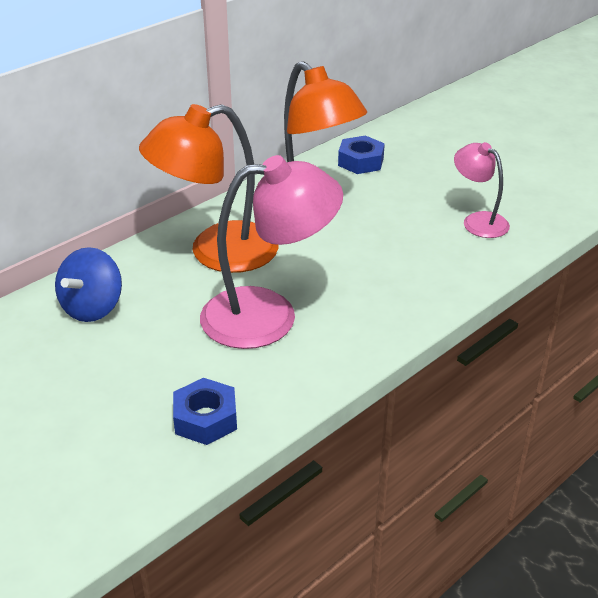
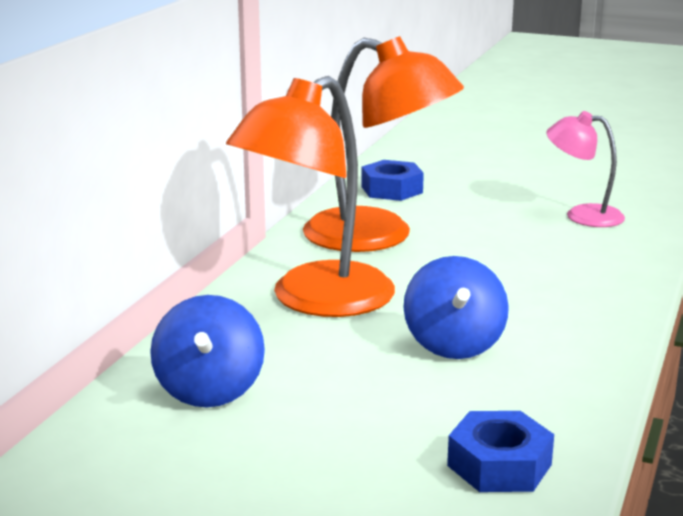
camera: 25 degrees left, 15 degrees down
pink lamp [200,155,343,349] -> blue spinning top [403,256,509,359]

